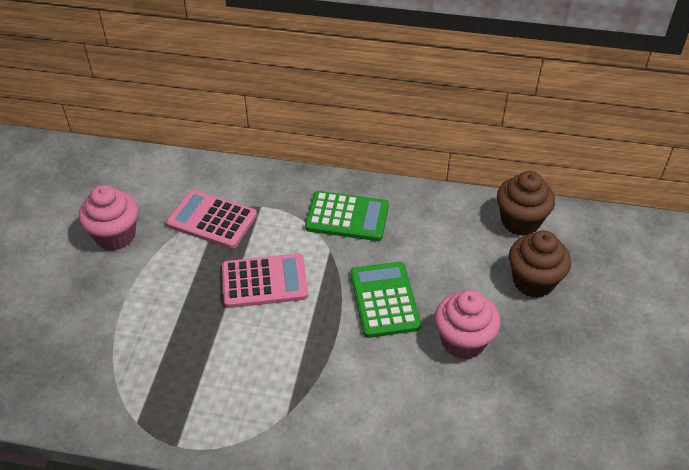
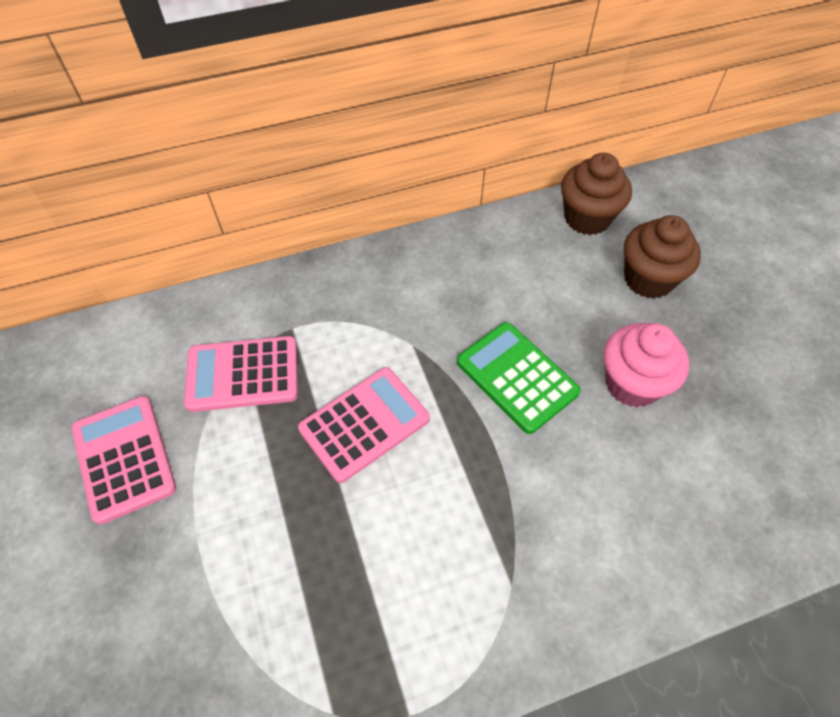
camera: 30 degrees left, 10 degrees up
pink cupcake [79,185,138,251] -> pink calculator [71,396,176,525]
green calculator [305,191,389,241] -> none

